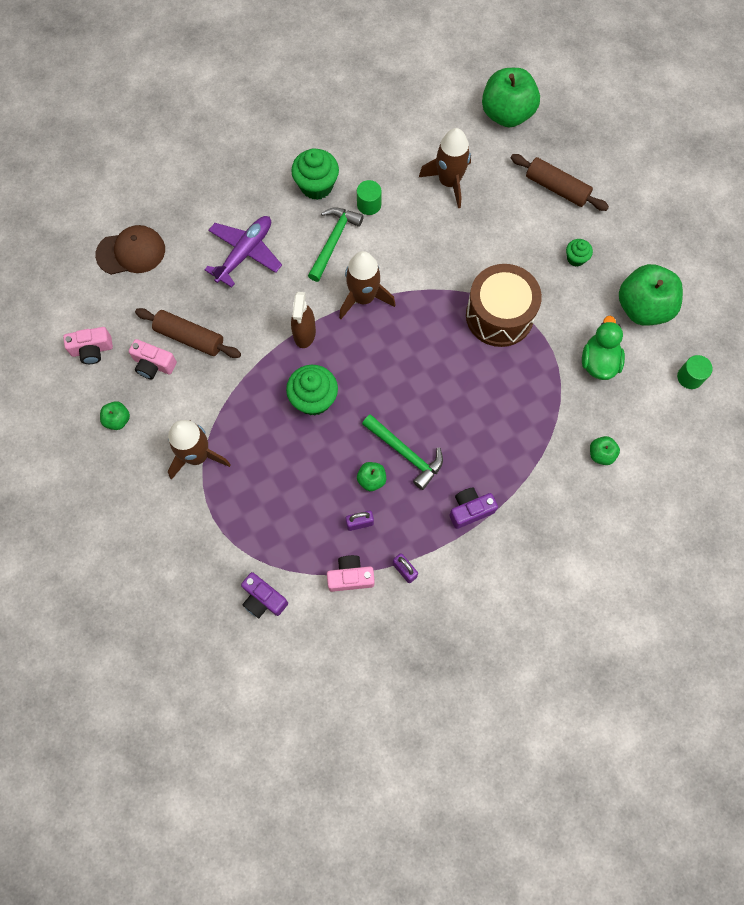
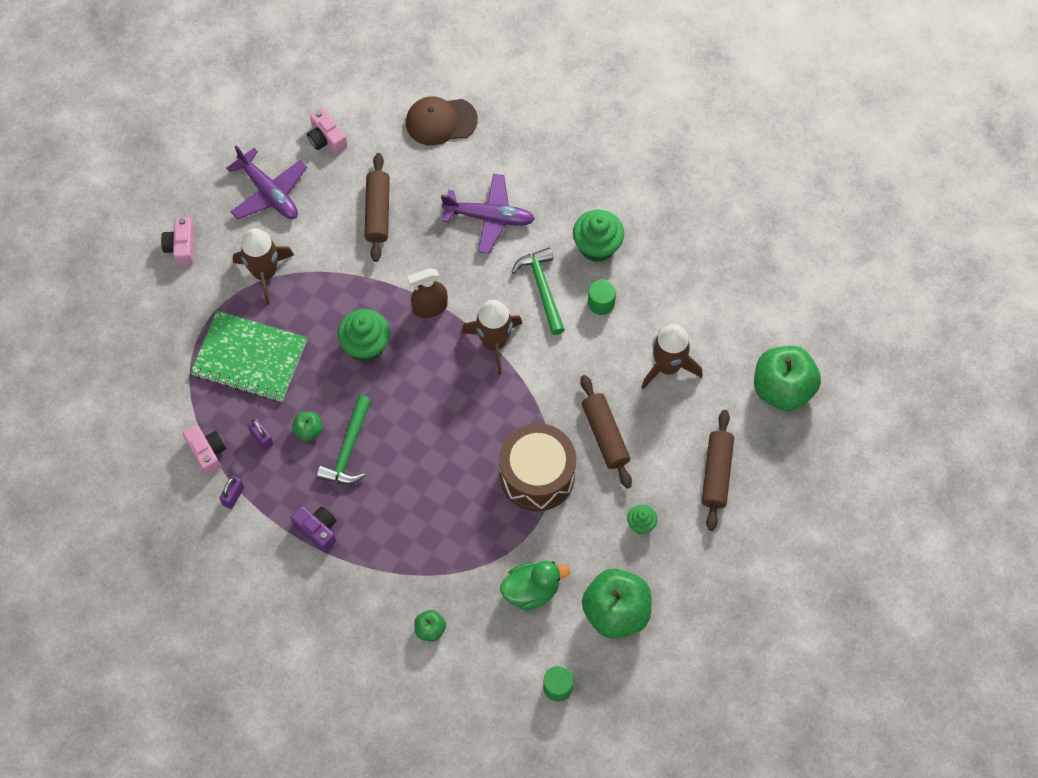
camera: 65 degrees right, 5 degrees down
brown cap [95,225,165,275] -> brown cap turned 120 degrees clockwise [406,96,478,146]
green apple [100,401,130,430] -> purple plane [226,146,307,220]
pink camera [129,339,177,379] -> pink camera moved to [161,217,194,266]
purple camera [241,572,288,618] -> none
green hammer [308,207,364,282] -> green hammer turned 105 degrees counterclockwise [511,247,565,335]
none -> green notebook [191,311,307,402]
none -> brown rolling pin [580,375,632,488]

